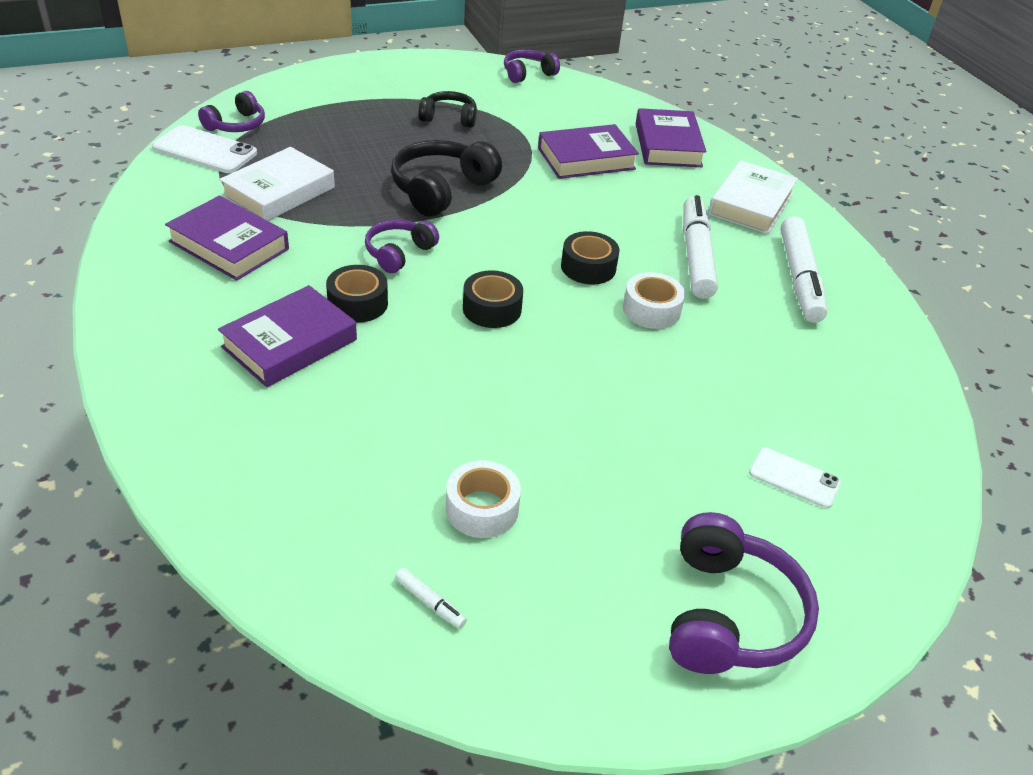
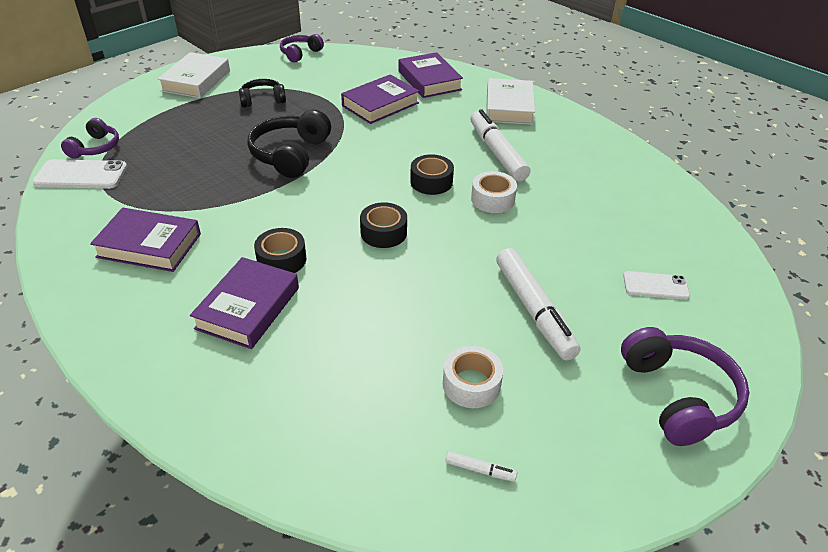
camera: 20 degrees left, 0 degrees up
white book [219,147,335,221] -> white book moved to [158,52,230,98]
purple headphones [365,219,439,273] -> none
white marker [781,216,828,323] -> white marker moved to [496,248,581,360]

